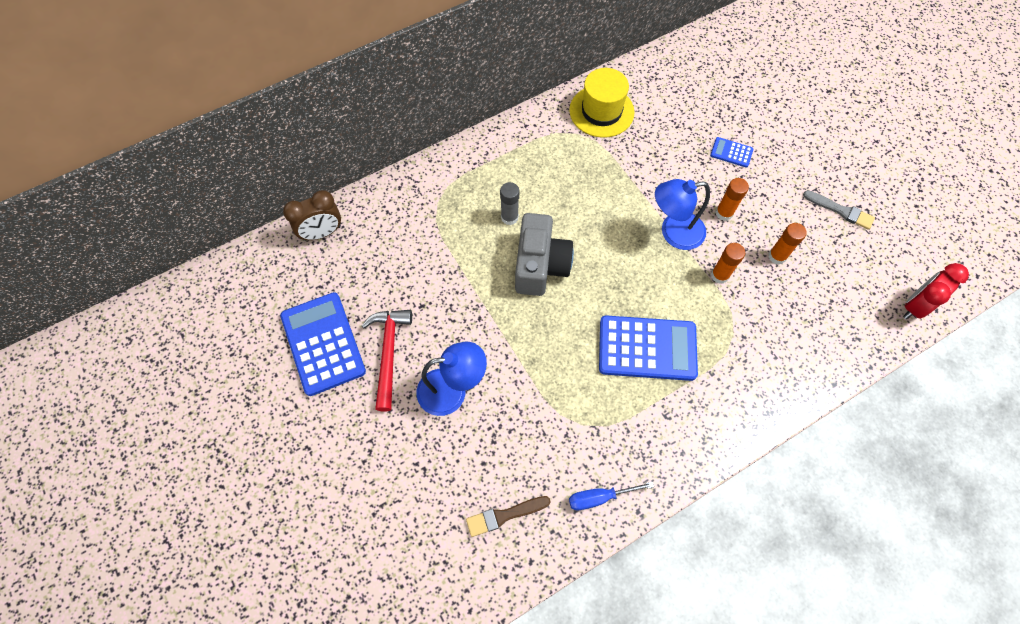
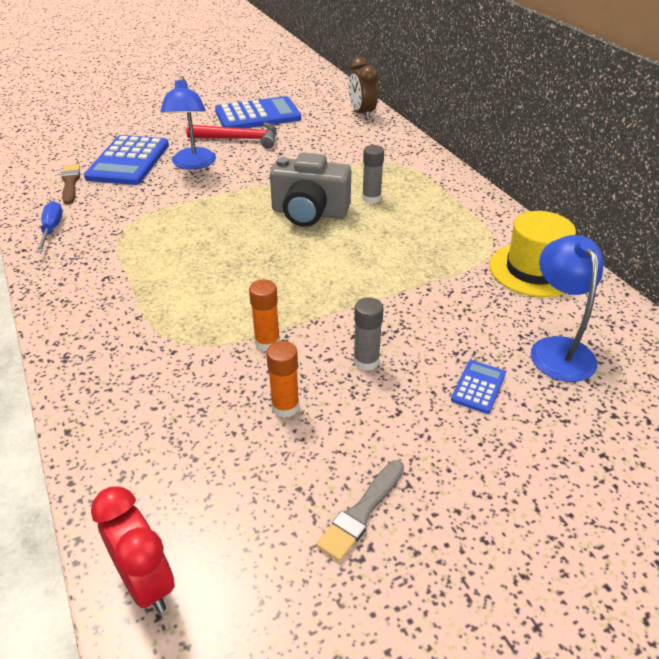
camera: 95 degrees right, 25 degrees down
blue calculator [599,315,698,381] -> blue calculator moved to [84,135,169,185]
blue lamp [655,179,710,250] -> blue lamp moved to [531,235,604,382]
orange glue stick [715,178,749,221] -> grey glue stick [354,297,384,371]

